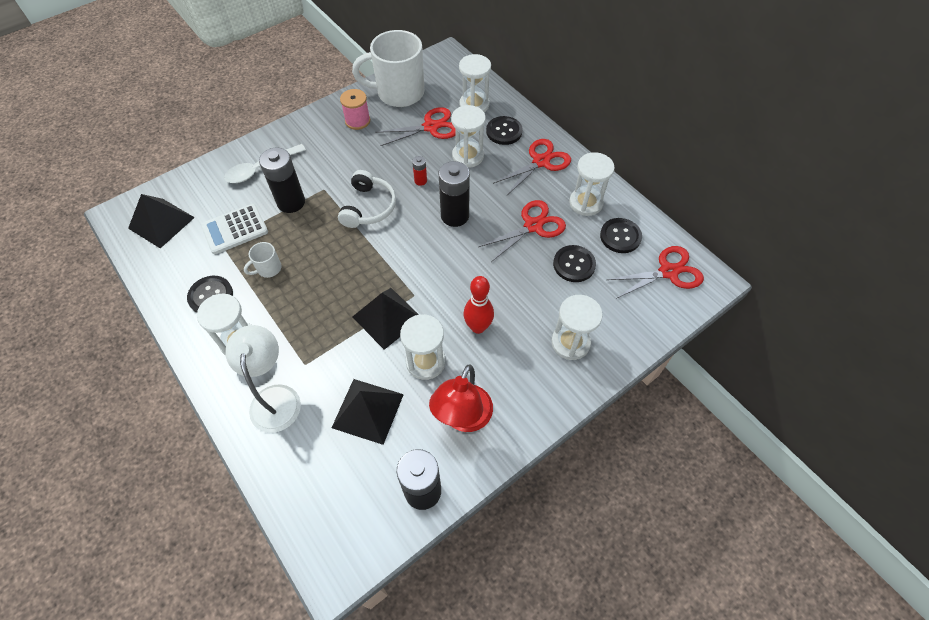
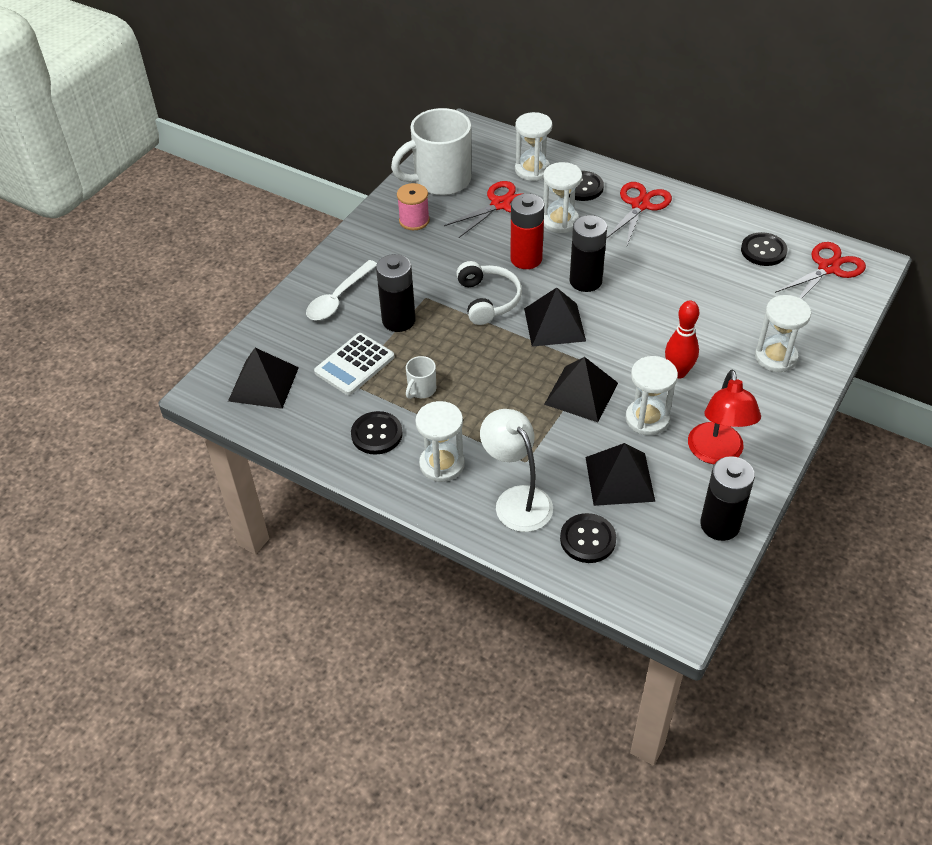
camera: 20 degrees left, 10 degrees down
red battery [412,156,427,186] -> red battery [510,194,544,269], size x2.13
red scissors [478,200,566,262] -> none
black button [553,245,596,282] -> black button moved to [560,513,616,563]
white hourglass [569,152,615,216] -> none
none -> black pyramid [524,287,586,347]

